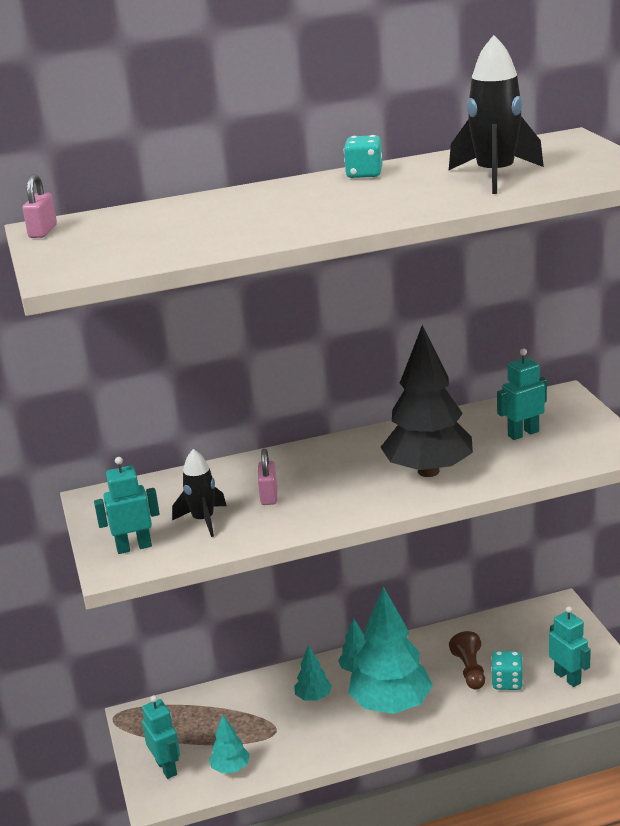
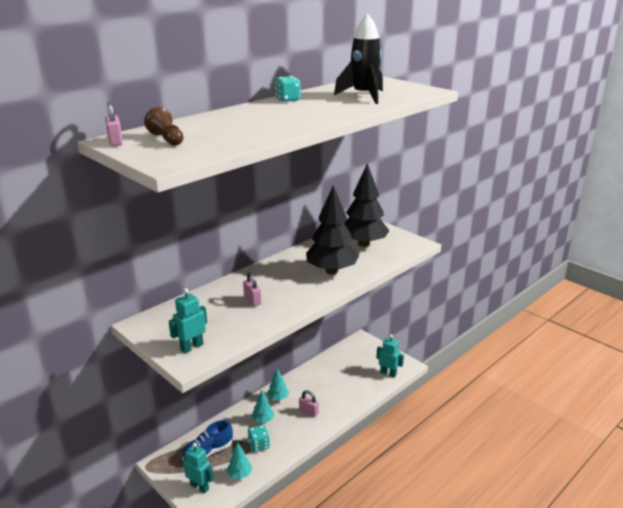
camera: 30 degrees left, 0 degrees up
black rocket [172,449,227,537] -> none
turquoise tree [348,586,433,714] -> pink padlock [299,390,319,417]
brown pawn [449,631,485,690] -> brown pawn moved to [144,107,184,146]
turquoise dice [491,651,523,690] -> turquoise dice moved to [248,425,270,452]
turquoise robot [497,348,547,440] -> black tree [345,163,390,247]
none -> blue shoe [182,420,233,461]

